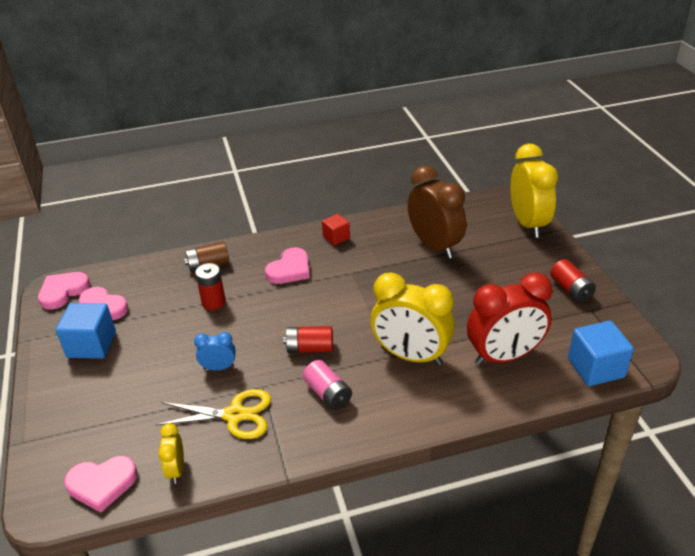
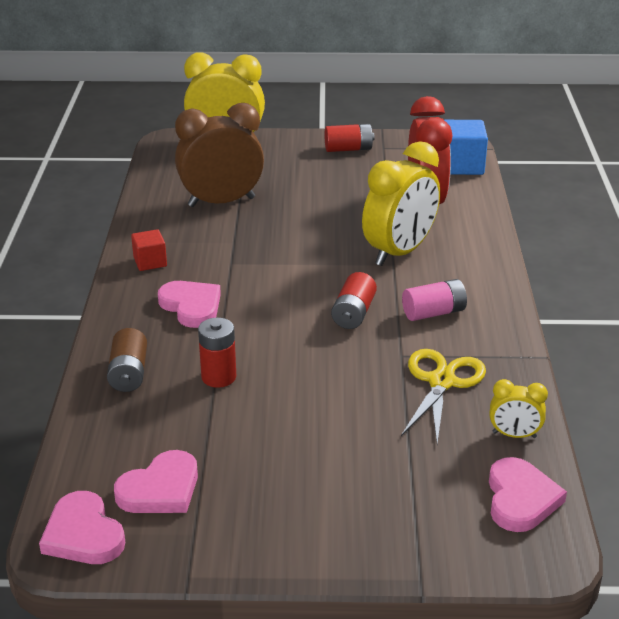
camera: 75 degrees left, 5 degrees down
blue cube [56,303,116,359] -> none
blue clock [194,332,236,371] -> none

